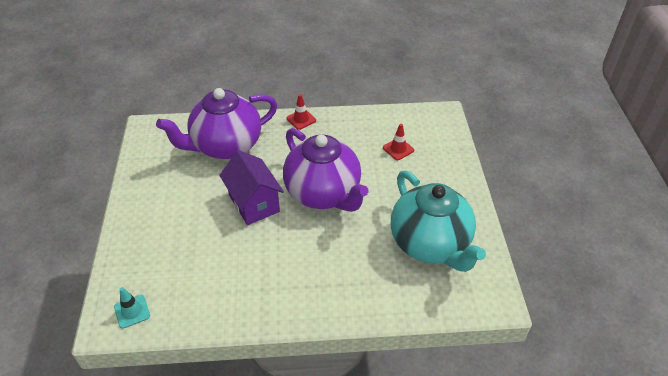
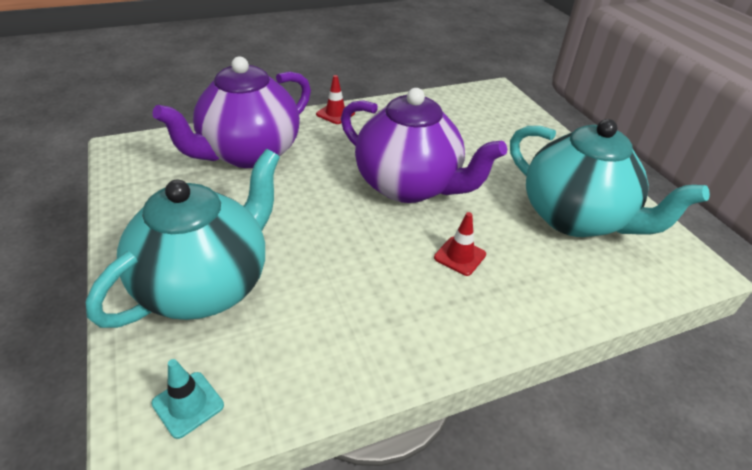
camera: 20 degrees left, 5 degrees down
purple house [219,150,284,225] -> none
red traffic cone [383,124,414,160] -> red traffic cone moved to [434,212,486,276]
none -> turquoise teapot [86,149,280,328]

